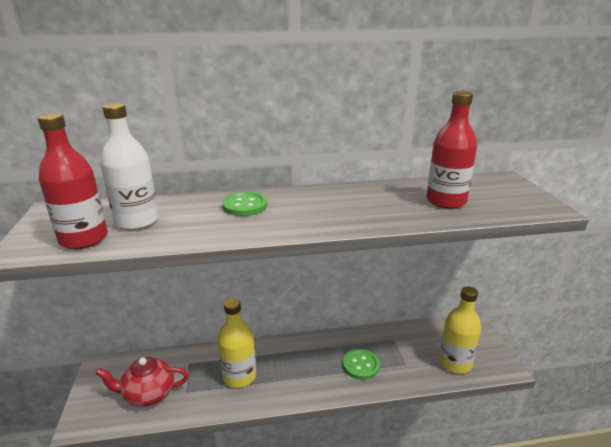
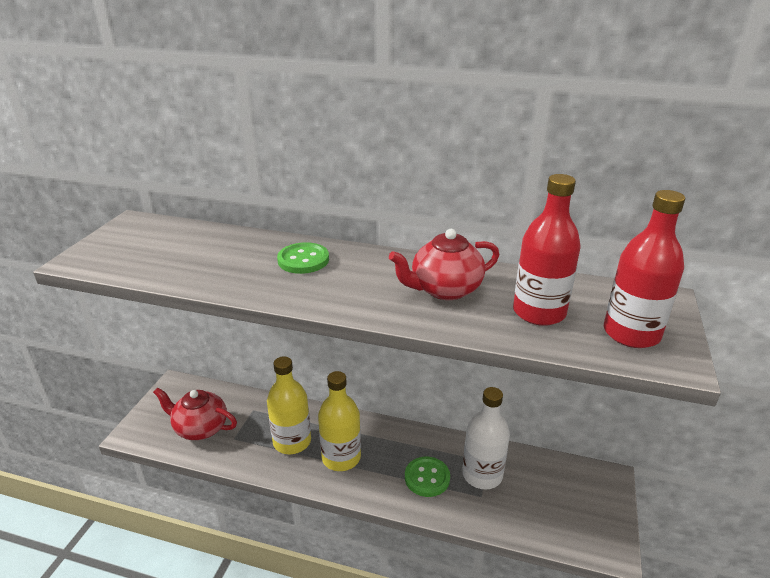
camera: 25 degrees right, 5 degrees up
red bottle [38,113,108,249] -> red bottle moved to [604,190,685,348]
white bottle [100,103,159,230] -> white bottle moved to [462,387,510,490]
yellow bottle [439,286,481,373] -> yellow bottle moved to [318,371,361,471]
none -> red teapot [389,229,499,300]

